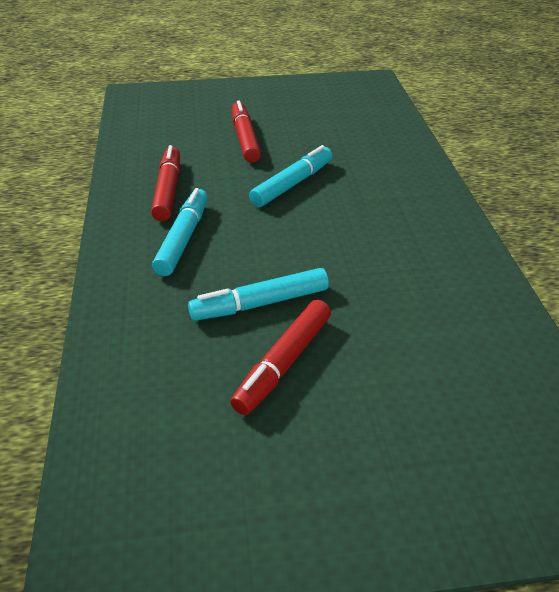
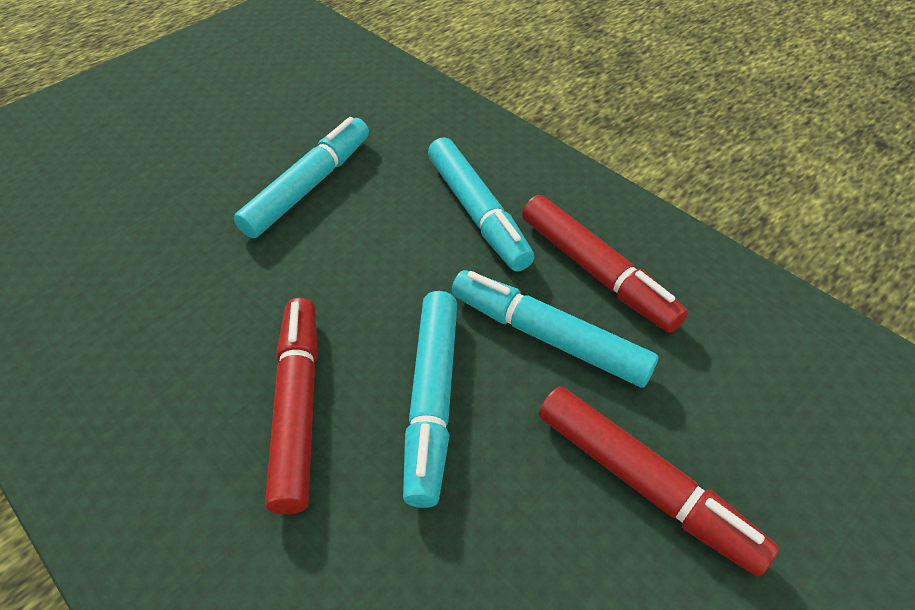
camera: 145 degrees right, 10 degrees up
red marker [231,300,331,415] -> red marker moved to [265,298,318,514]
none -> turquoise marker [451,270,658,388]

